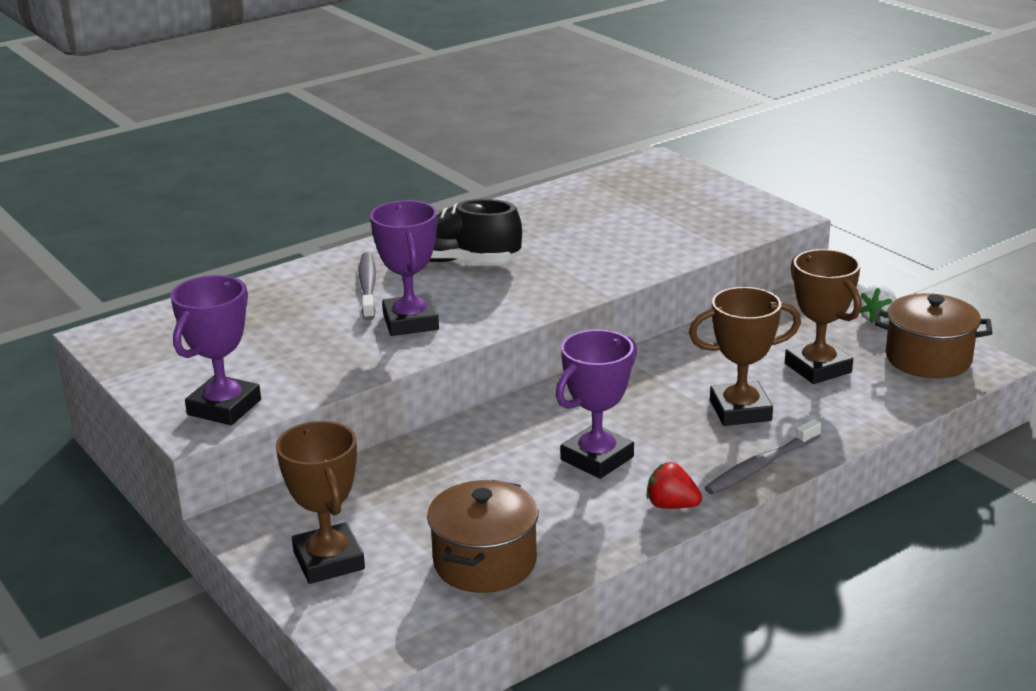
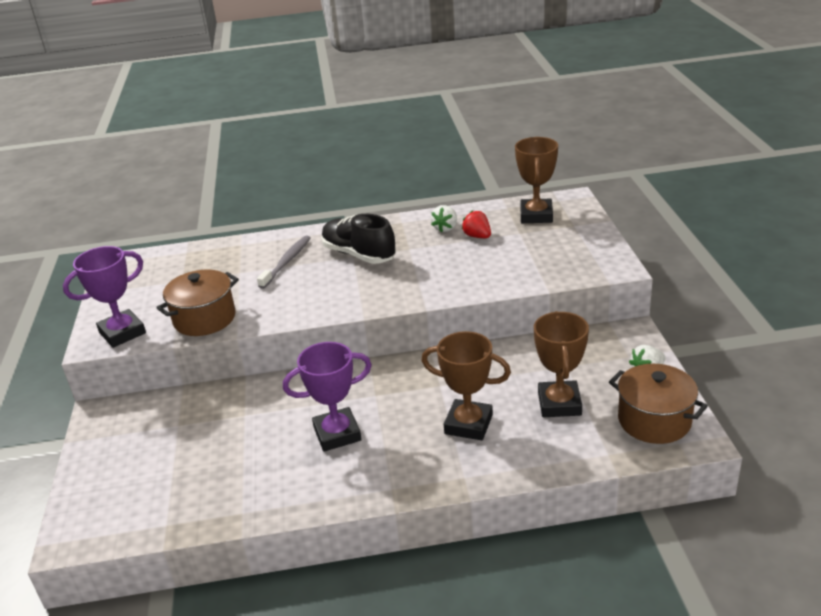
camera: 30 degrees right, 5 degrees up
brown trophy [276,421,365,584] -> brown trophy moved to [515,137,558,223]
purple trophy [370,200,439,336] -> none
brown pot [427,480,539,593] -> brown pot moved to [156,270,239,336]
red strawberry [647,462,702,509] -> red strawberry moved to [462,210,491,238]
grey toothbrush [704,419,821,495] -> none
none -> white strawberry [431,205,457,232]

